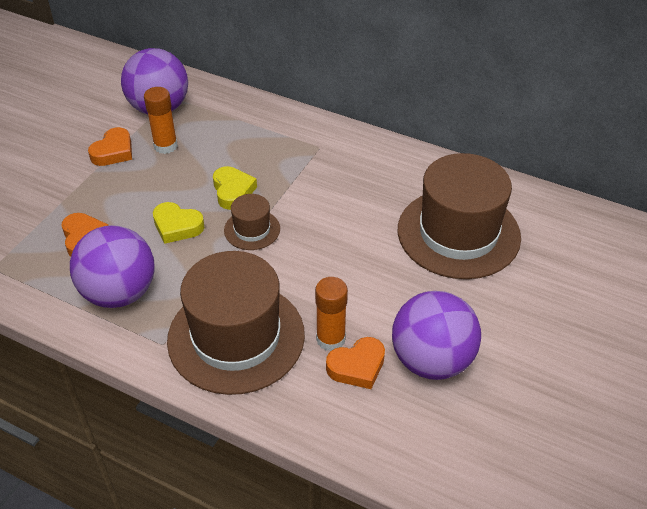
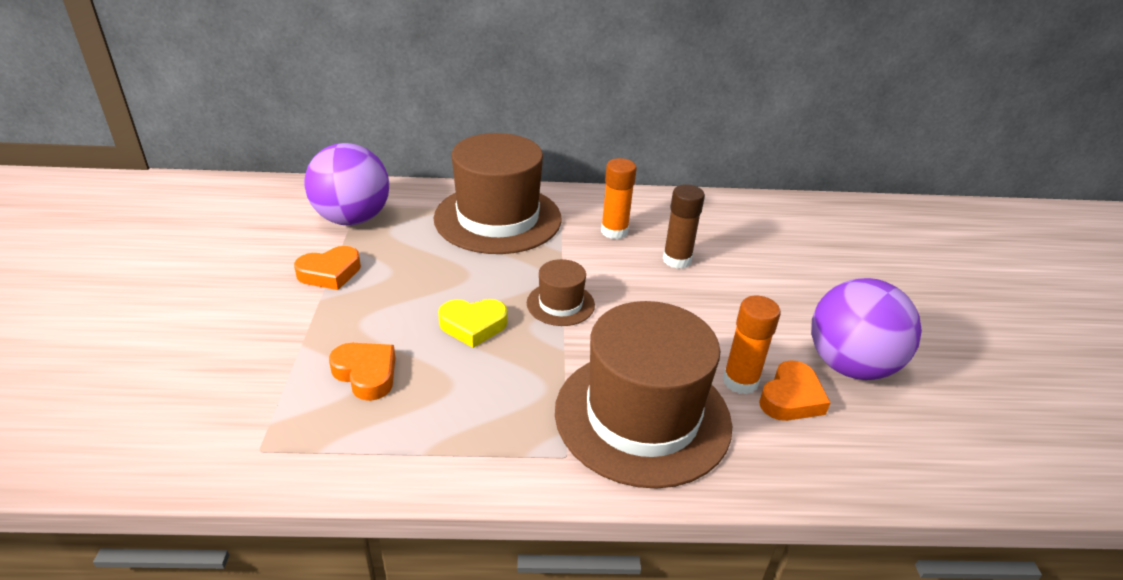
camera: 30 degrees left, 10 degrees down
purple ball [70,225,155,308] -> none
orange heart [88,127,132,166] -> orange heart turned 60 degrees clockwise [294,246,361,290]
orange glue stick [144,87,178,154] -> orange glue stick moved to [601,158,637,239]
yellow heart [213,166,257,210] -> none
brown hat [398,153,521,279] -> brown hat moved to [434,133,561,254]
none -> brown glue stick [663,184,705,269]

